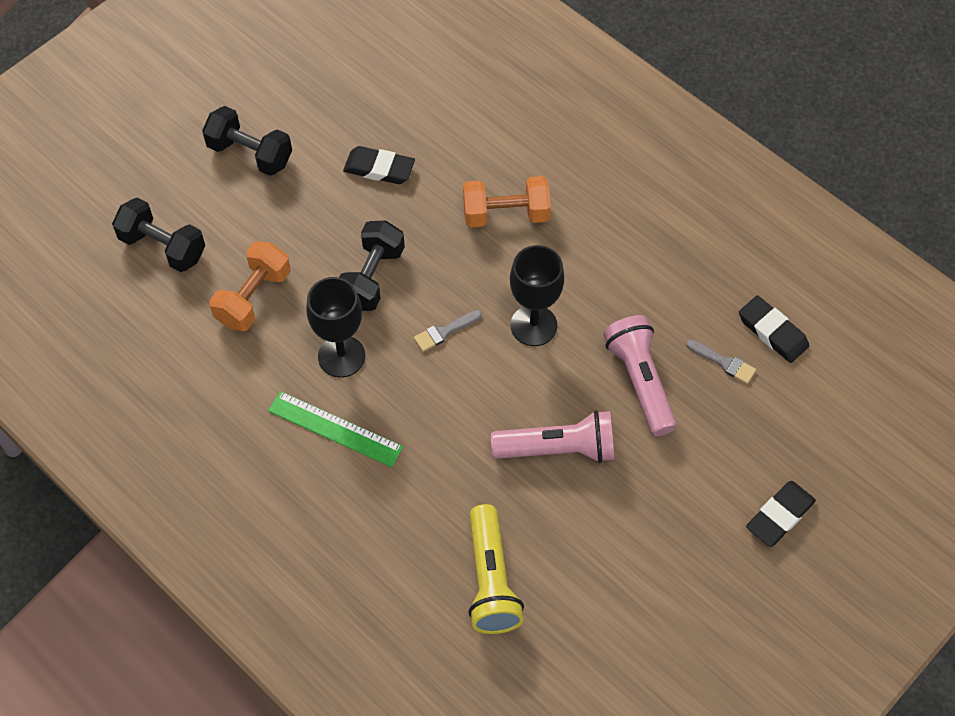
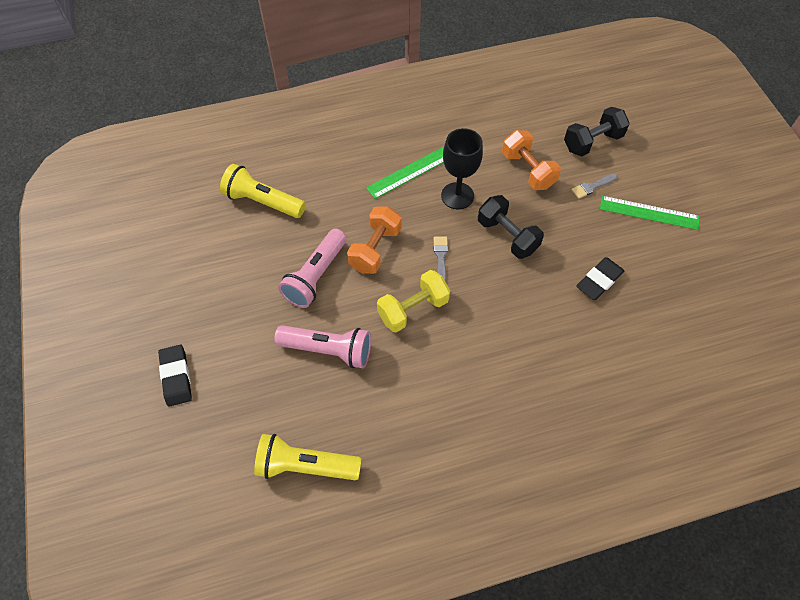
camera: 120 degrees right, 0 degrees up
black dumbbell [202,106,292,176] -> green ruler [600,196,700,230]
orange dumbbell [463,176,551,228] -> orange dumbbell moved to [347,207,402,274]
black goblet [510,245,564,346] -> yellow dumbbell [377,270,450,332]
grey brush [686,340,756,384] -> grey brush moved to [571,174,617,199]
black eraser [739,295,809,363] -> yellow flashlight [254,434,361,480]

